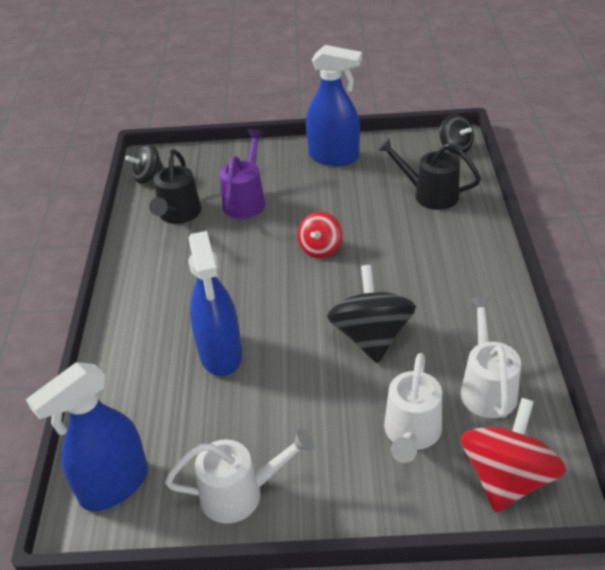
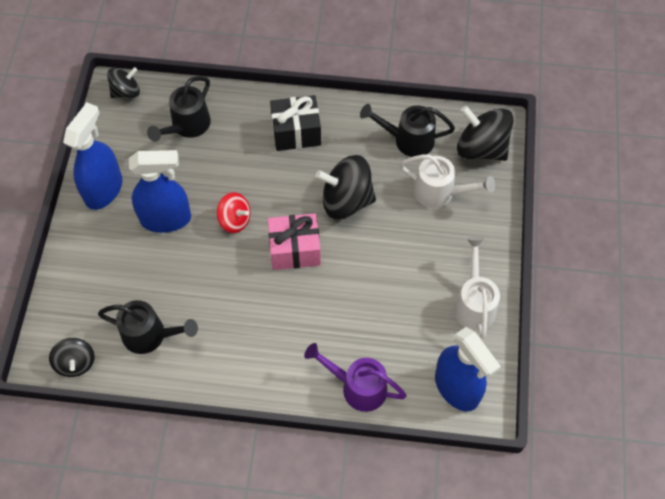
camera: 85 degrees left, 20 degrees up
blue spray bottle [189,231,242,376] -> blue spray bottle moved to [129,150,191,233]
purple watering can [220,129,265,219] -> purple watering can moved to [304,343,407,412]
white watering can [461,296,521,418] -> black watering can [360,104,455,157]
red spinning top [461,398,566,513] -> black spinning top [457,106,514,161]
none -> pink gift [268,213,321,270]
none -> black gift [270,95,321,151]

